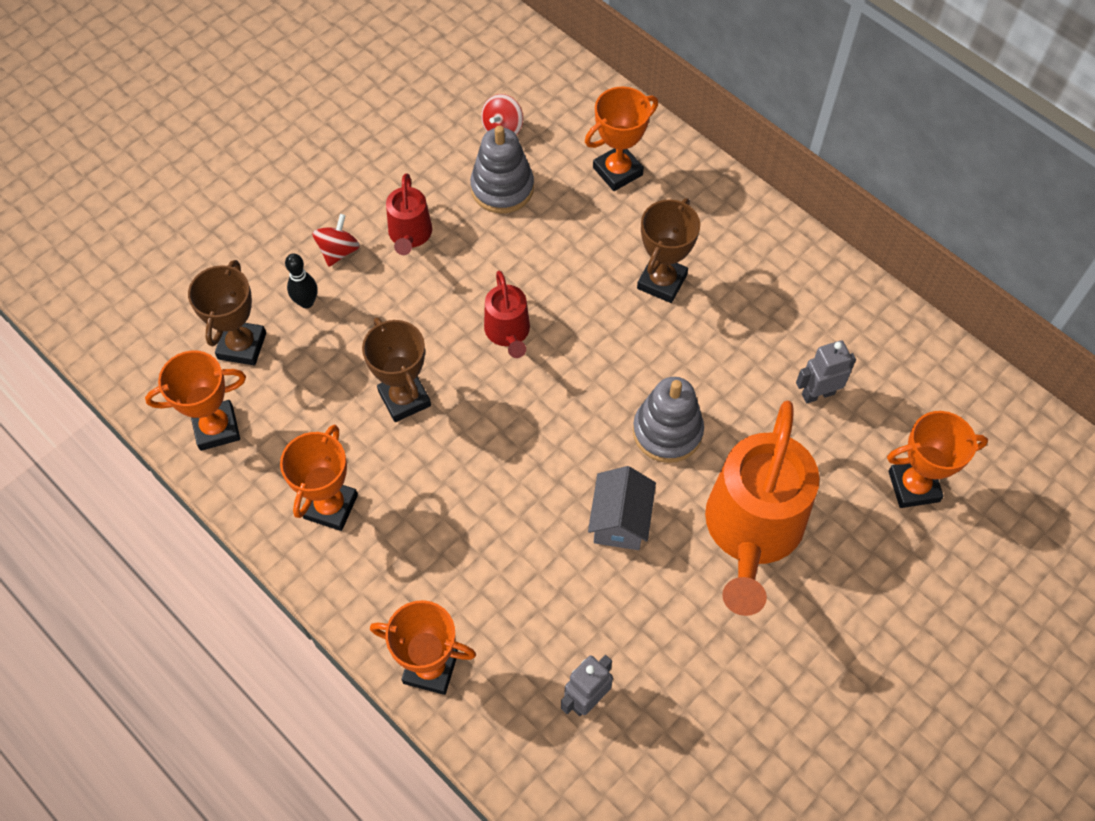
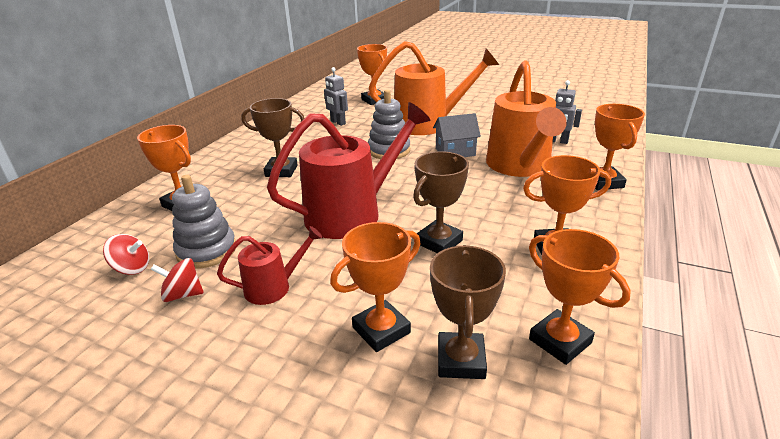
camera: 110 degrees left, 30 degrees down
brown trophy [188,260,266,366] -> brown trophy turned 75 degrees counterclockwise [430,245,506,379]
black bowling pin [285,253,318,308] -> orange trophy [330,222,421,352]
red spinning top [312,214,360,267] -> red spinning top moved to [151,258,204,302]
red watering can [484,271,530,358] -> red watering can [267,102,431,239], size x2.03
none -> orange watering can [486,60,567,177]

